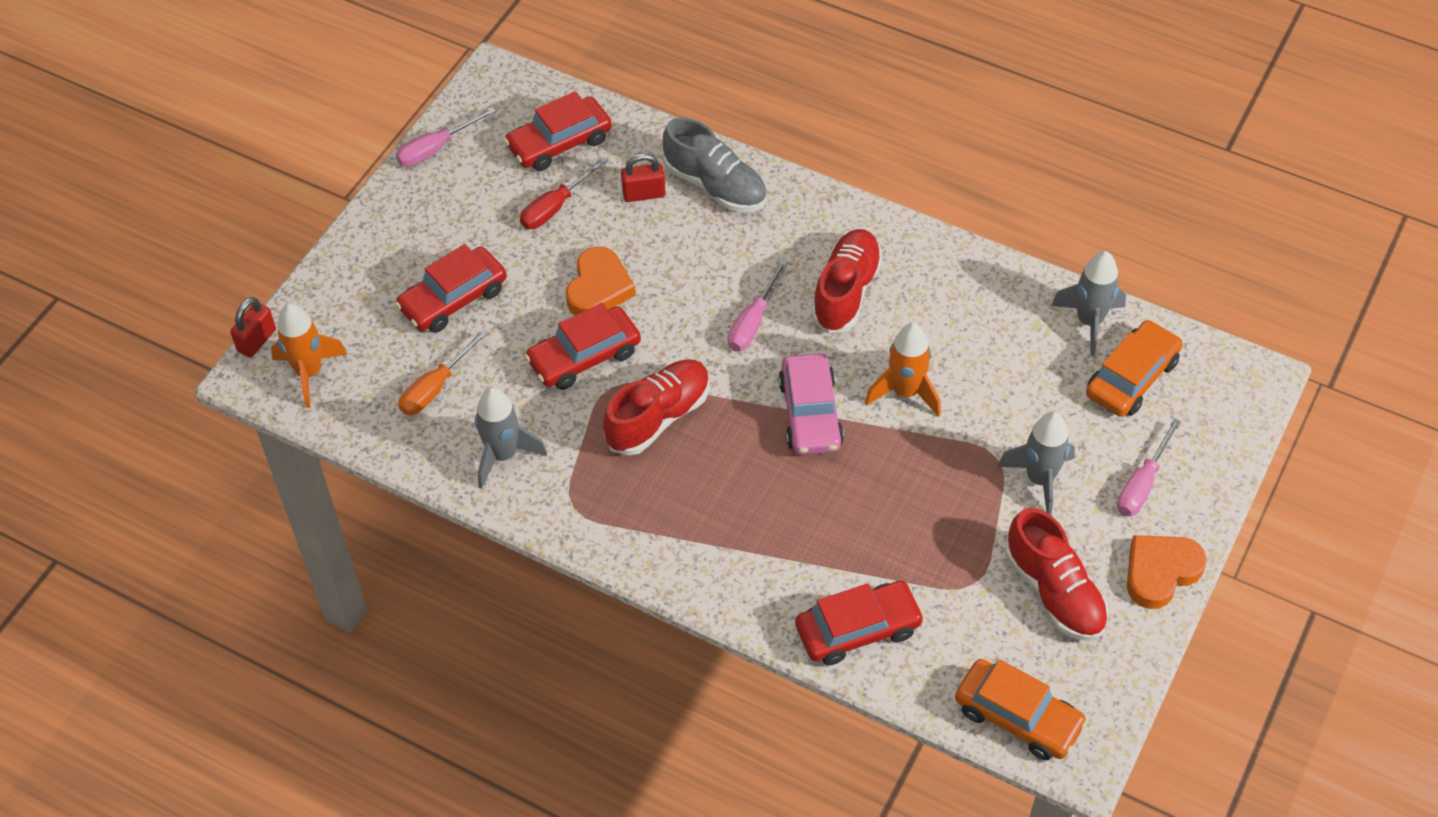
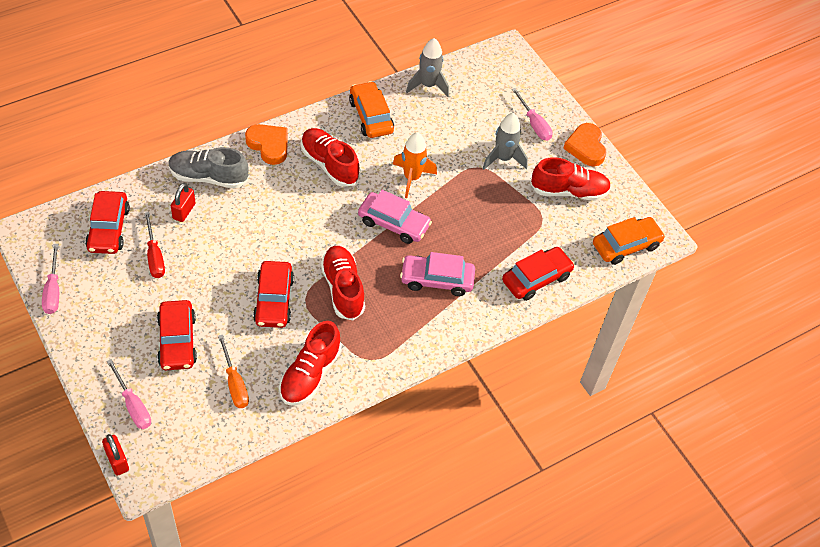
camera: 65 degrees left, 0 degrees up
orange rocket [271,303,347,408] -> none
grey rocket [475,387,547,489] -> red shoe [279,321,341,406]
orange heart [566,246,636,315] -> orange heart moved to [245,124,288,165]
grey shoe [663,117,767,212] -> grey shoe turned 150 degrees counterclockwise [168,147,248,188]
pink screwdriver [728,259,788,351] -> pink screwdriver moved to [107,359,151,429]
red car [795,581,925,665] -> red car turned 45 degrees clockwise [502,247,575,301]
orange car [1086,320,1183,417] -> orange car moved to [349,81,394,138]
none -> pink car [400,252,475,296]

